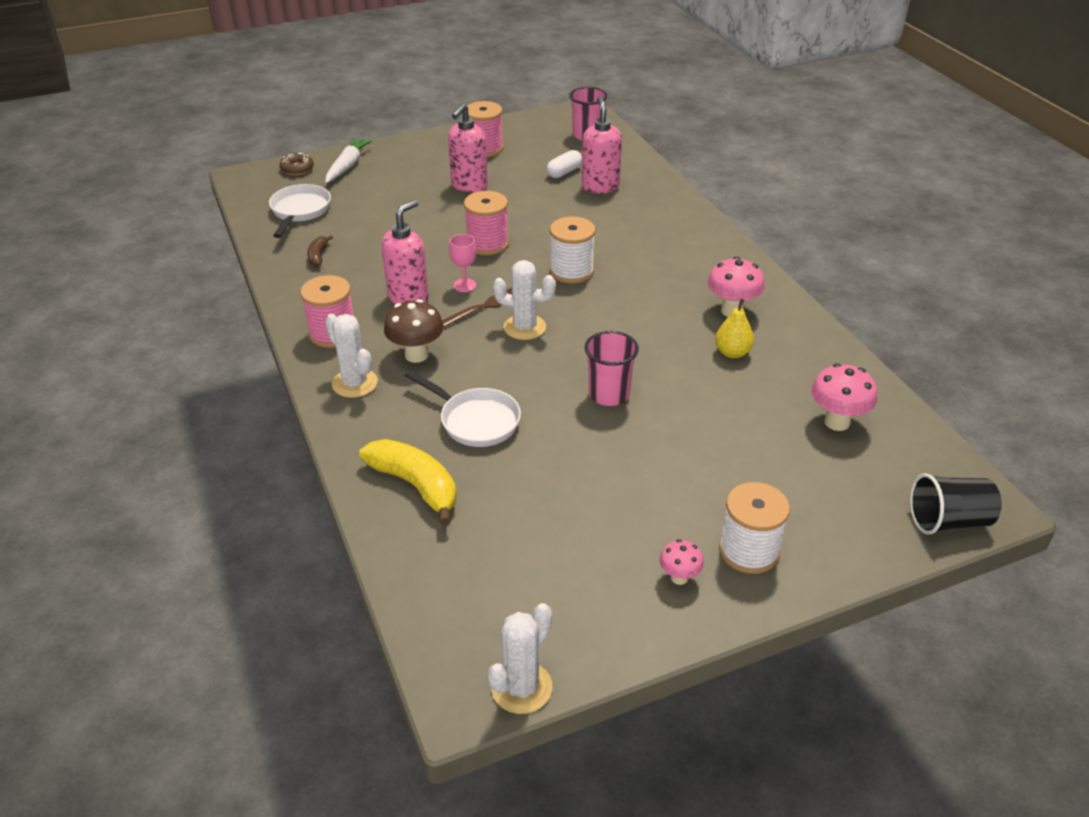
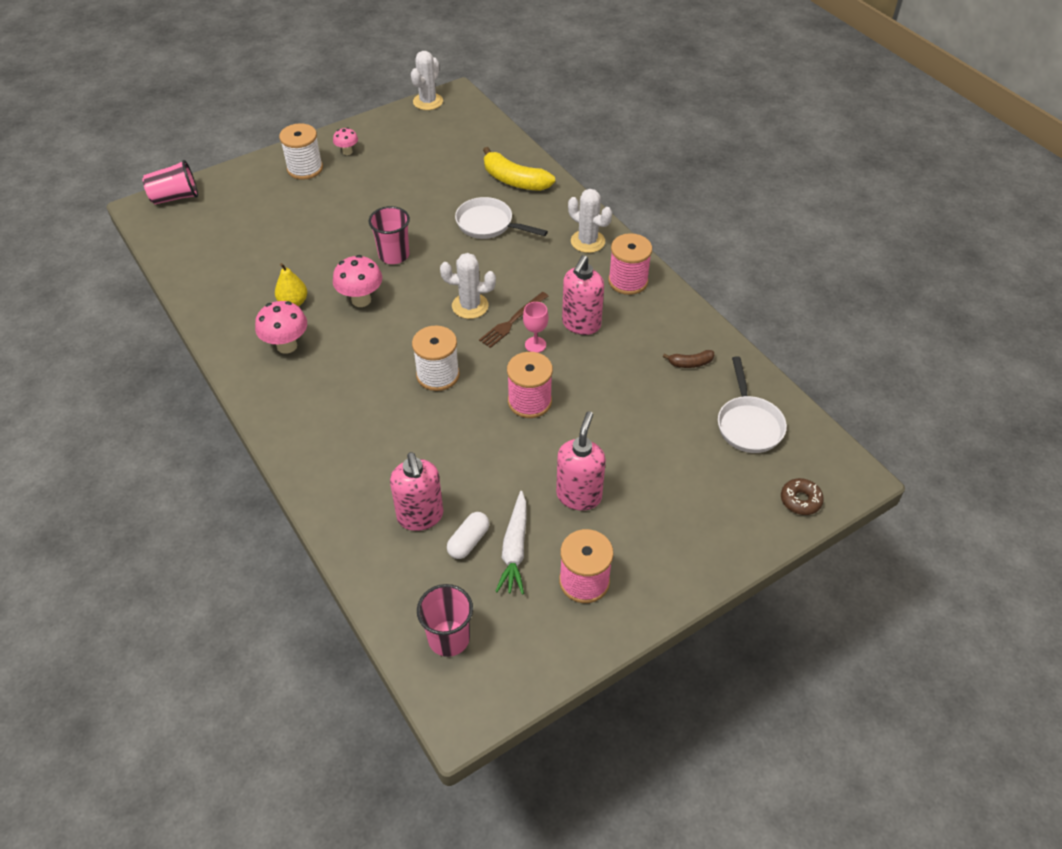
camera: 170 degrees right, 10 degrees up
brown banana [307,235,333,267] -> brown banana turned 90 degrees clockwise [663,350,714,368]
white carrot [325,138,372,183] -> white carrot moved to [495,491,526,594]
brown mushroom [384,299,444,363] -> none
pink mushroom [811,363,877,431] -> pink mushroom moved to [333,255,382,307]
black cup [910,473,1002,535] -> pink cup [142,160,198,205]

